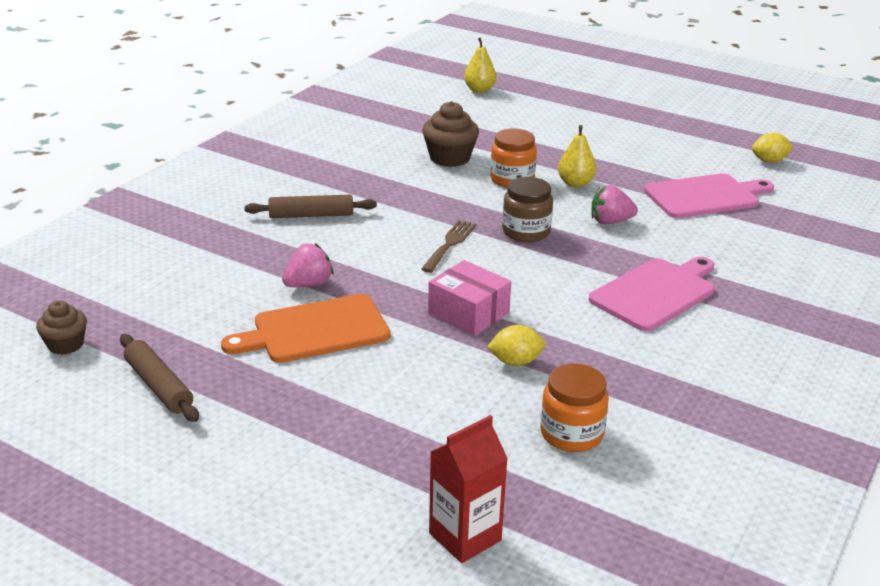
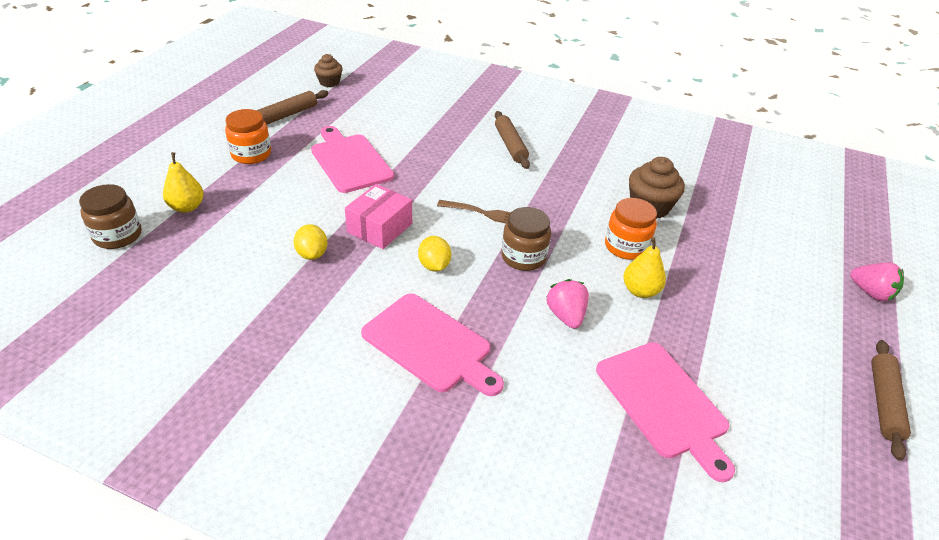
camera: 80 degrees right, 10 degrees up
orange cutting board [221,294,391,363] -> pink cutting board [311,126,394,193]
pink strawberry [282,243,333,287] -> pink strawberry moved to [850,262,904,301]
red carton [429,415,508,563] -> brown jar [79,184,142,249]
yellow pear [464,37,496,93] -> yellow pear moved to [163,152,204,213]
orange jar [540,364,609,452] -> orange jar moved to [225,109,271,164]
yellow lemon [752,133,793,163] -> yellow lemon moved to [418,236,451,272]
none -> brown rolling pin [871,340,911,461]

